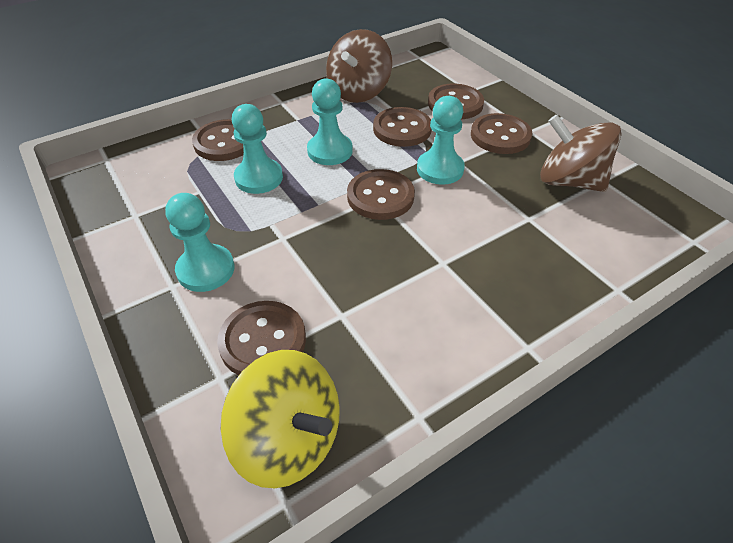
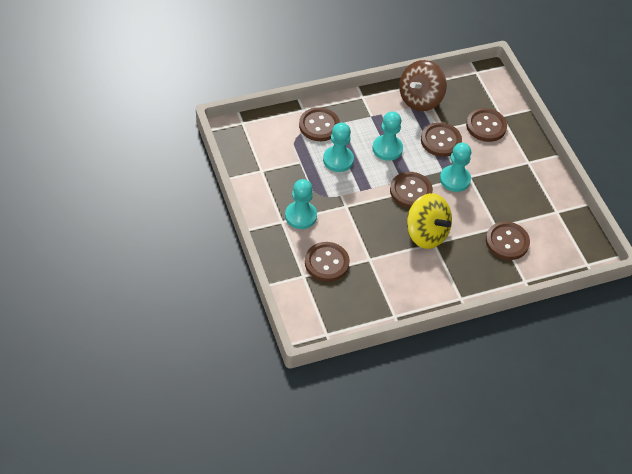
camera: 10 degrees right, 5 degrees up
yellow spinning top [221,350,340,488] -> yellow spinning top moved to [407,193,452,249]
brown button [471,113,532,154] -> brown button moved to [486,222,530,260]
brown spinning top [540,114,622,192] -> none

